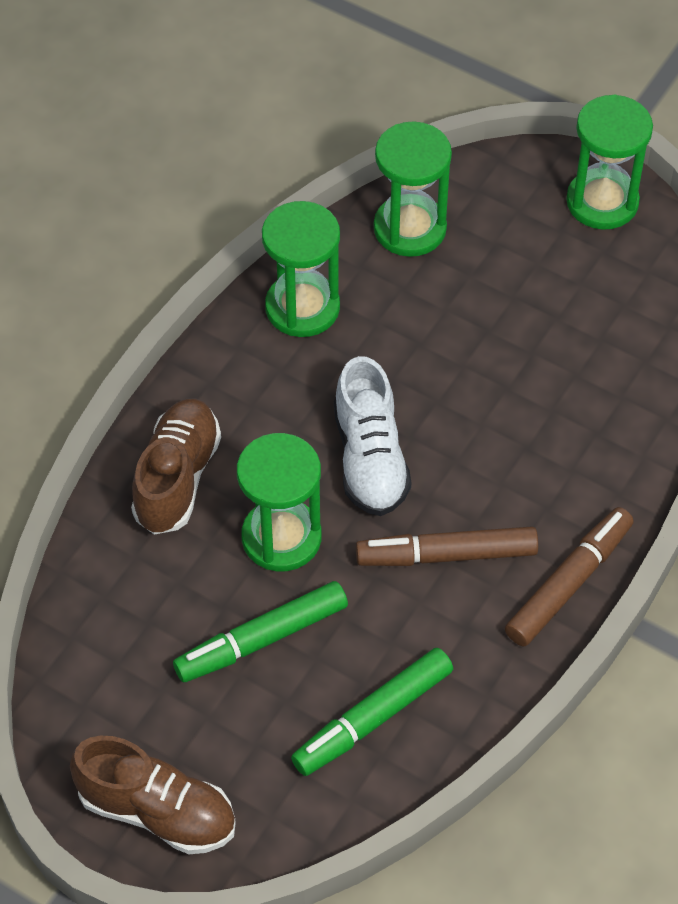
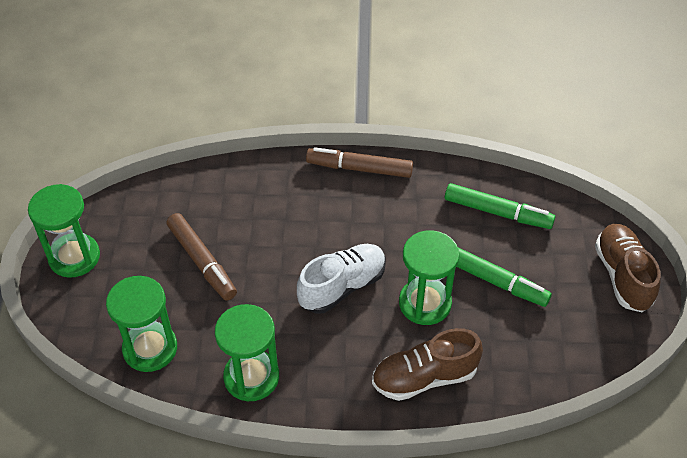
camera: 120 degrees left, 5 degrees down
brown marker [356,526,538,566] -> brown marker moved to [166,213,237,301]

